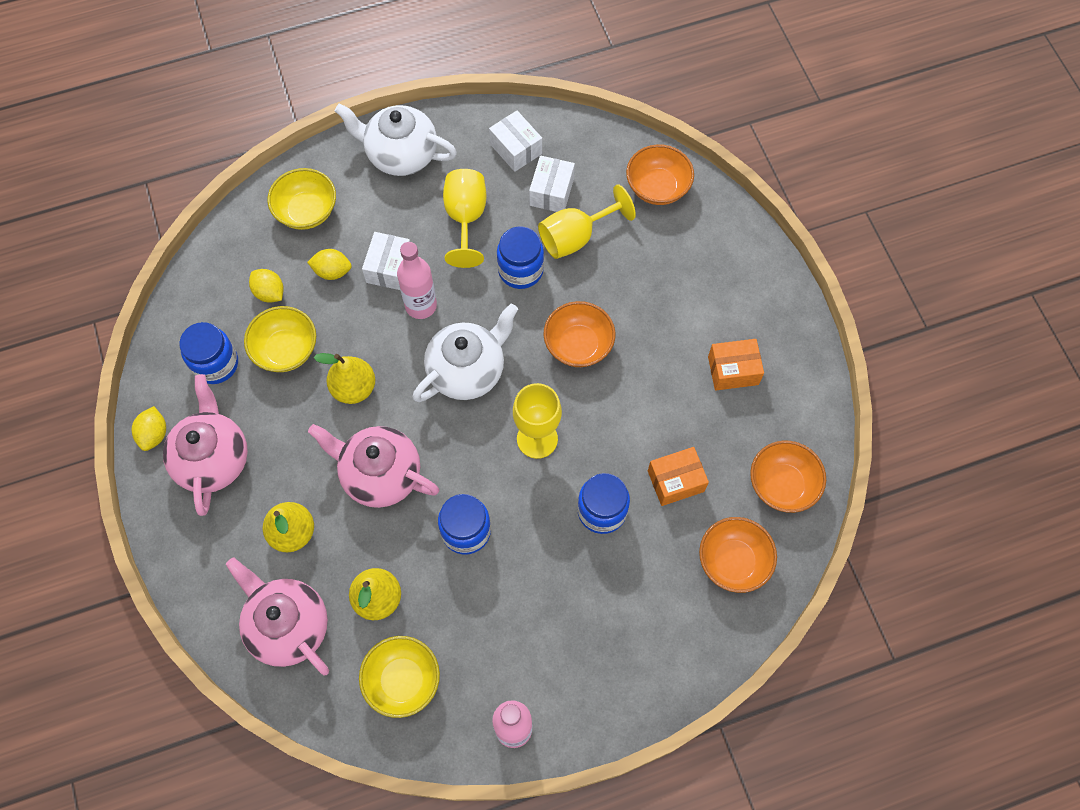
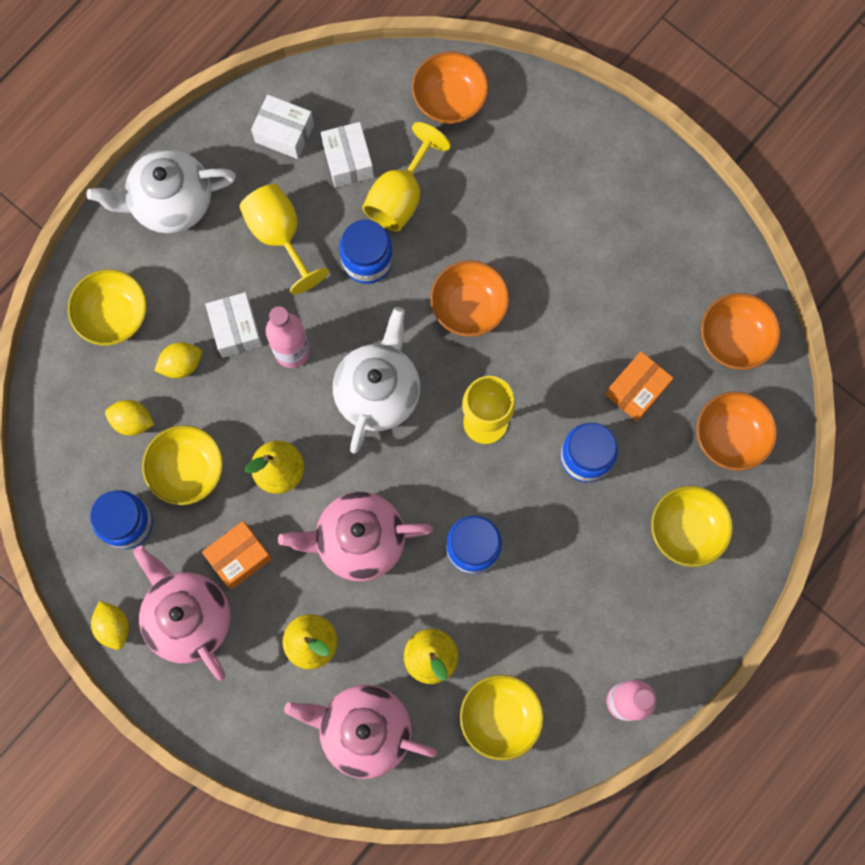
camera: 30 degrees left, 10 degrees up
orange box [708,339,764,390] -> orange box moved to [202,521,272,589]
none -> yellow bowl [651,486,733,567]

